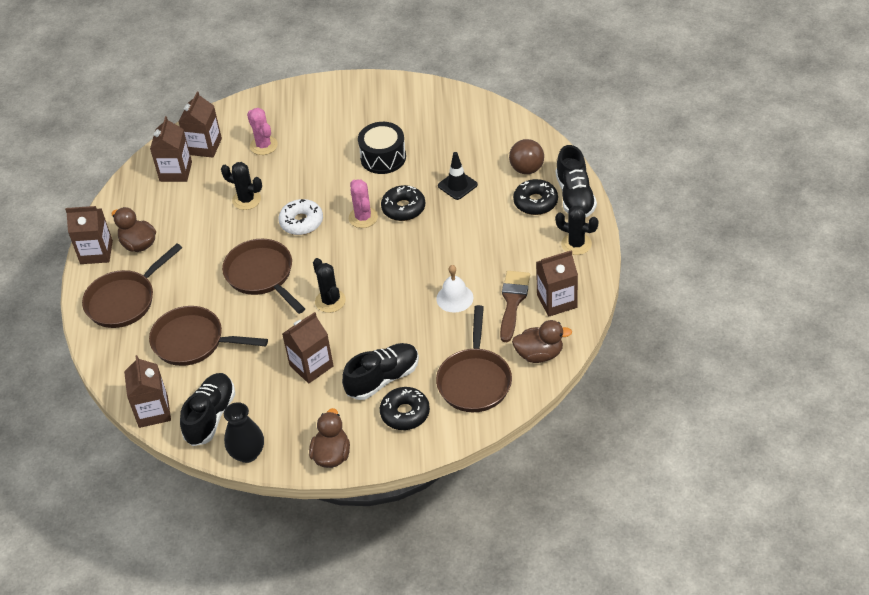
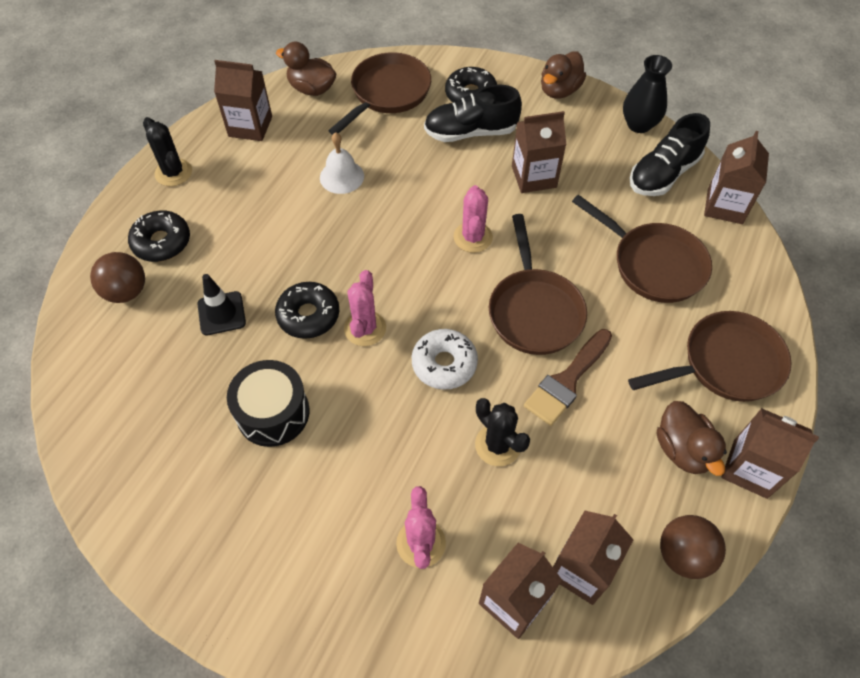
camera: 155 degrees left, 10 degrees up
black cactus [313,258,346,313] -> pink cactus [453,185,493,253]
brown brush [500,271,530,342] -> brown brush moved to [524,329,612,426]
black shoe [556,145,597,218] -> none
none -> brown ball [660,515,726,579]

